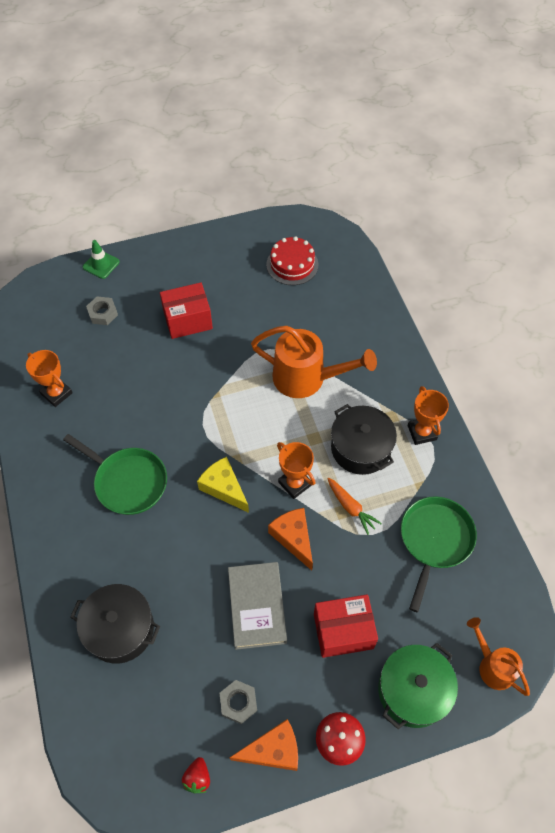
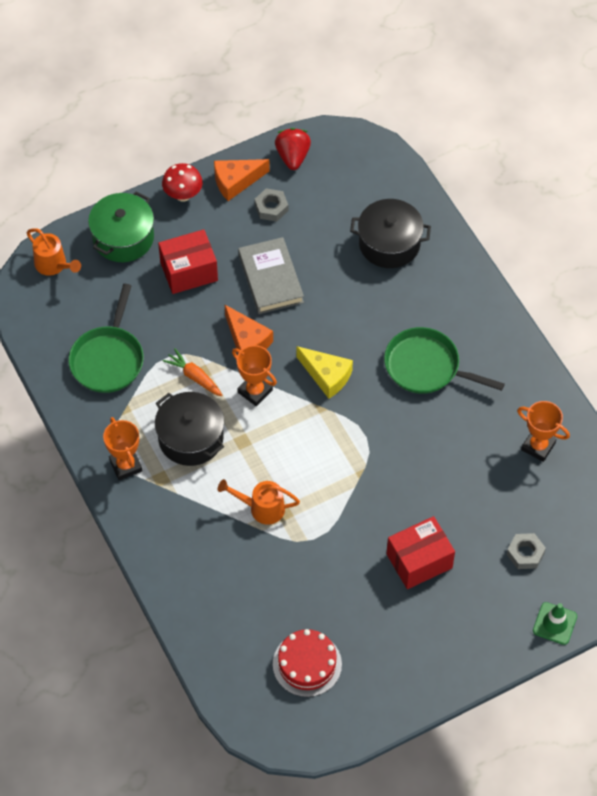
camera: 170 degrees right, 0 degrees up
red strawberry [182,757,210,793] -> red strawberry [275,128,311,170], size x1.58
orange watering can [251,326,377,398] -> orange watering can [218,479,300,525], size x0.57

